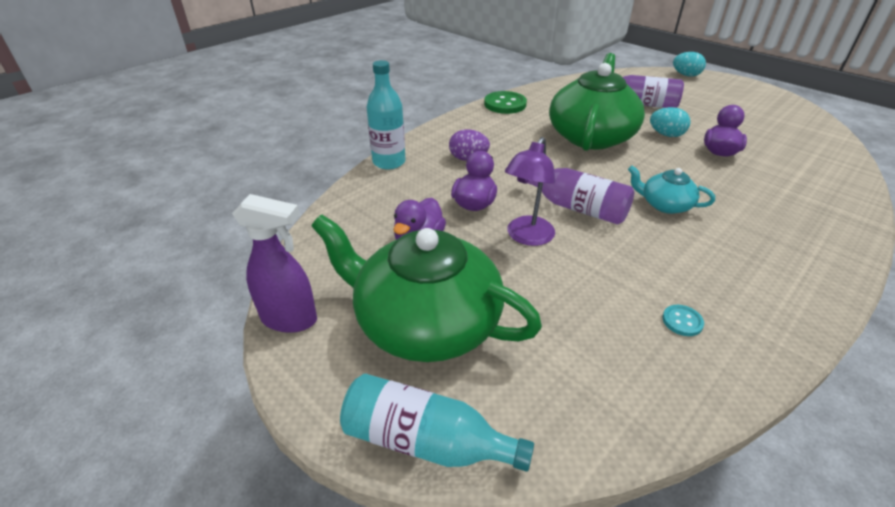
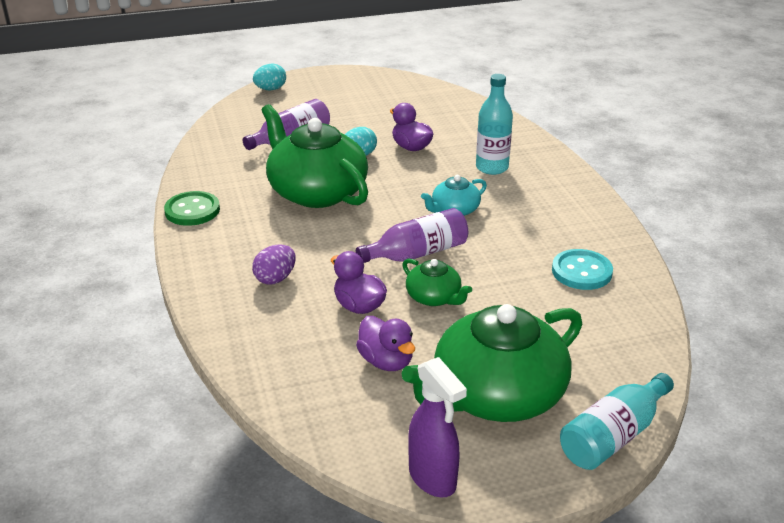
camera: 60 degrees left, 5 degrees down
purple spray bottle [232,194,317,333] -> purple spray bottle turned 105 degrees clockwise [408,357,467,497]
turquoise bottle [367,60,406,170] -> turquoise bottle moved to [476,74,513,175]
purple lamp [505,137,555,246] -> green teapot [402,258,472,306]
turquoise button [662,305,704,336] -> turquoise button [552,249,613,290], size x1.96

